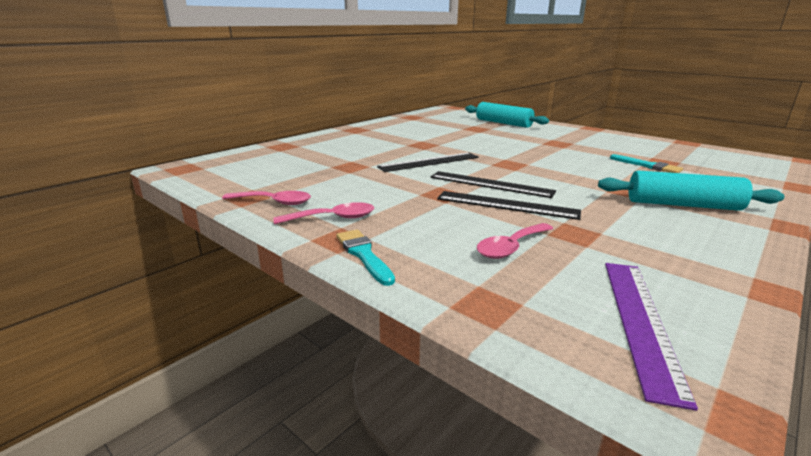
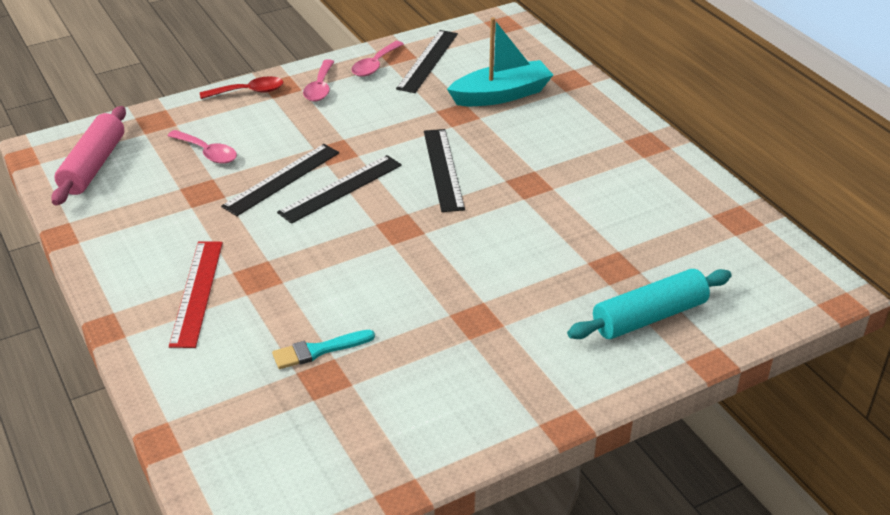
camera: 110 degrees right, 15 degrees up
turquoise brush [336,229,395,286] -> red spoon [200,76,283,99]
pink spoon [477,223,553,259] -> pink spoon turned 150 degrees clockwise [168,130,237,164]
turquoise rolling pin [598,170,785,211] -> red ruler [169,241,223,348]
purple ruler [605,263,698,411] -> pink rolling pin [51,106,126,205]
none -> black ruler [396,30,458,93]
none -> turquoise boat [447,17,553,106]

